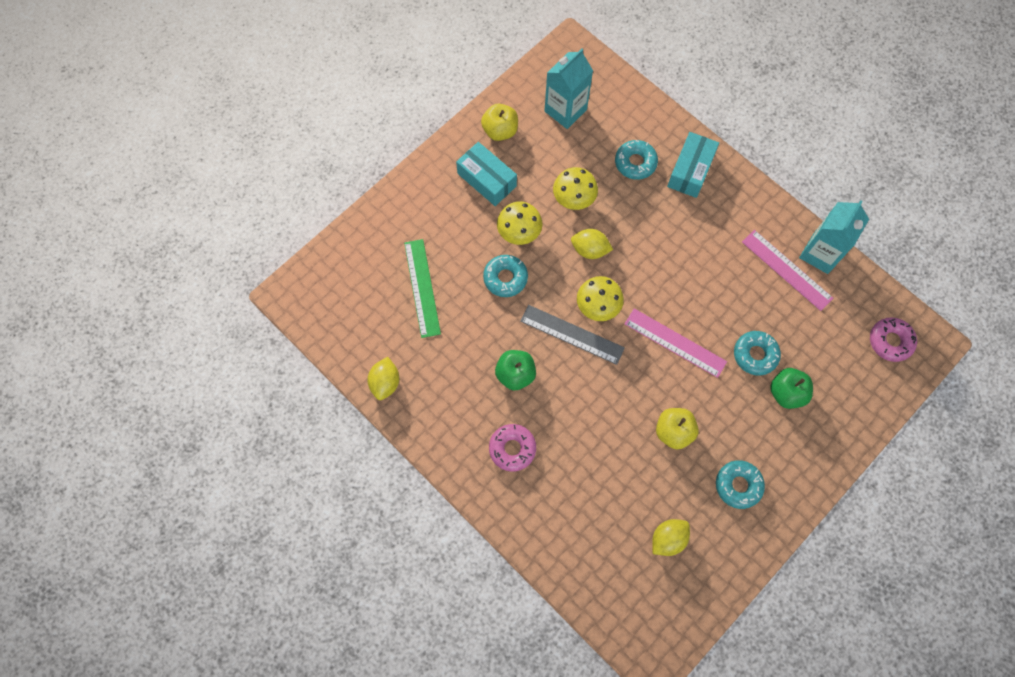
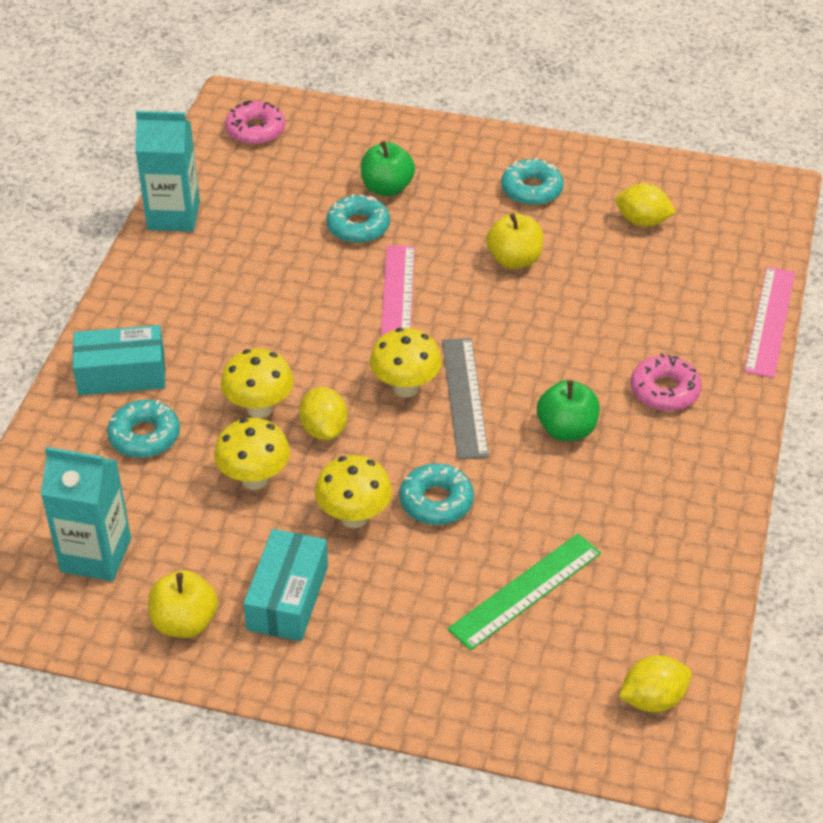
camera: 120 degrees left, 25 degrees down
yellow lemon [367,357,399,400] -> yellow lemon moved to [619,655,692,712]
pink ruler [742,230,833,311] -> pink ruler moved to [744,267,795,378]
none -> yellow mushroom [221,348,294,418]

